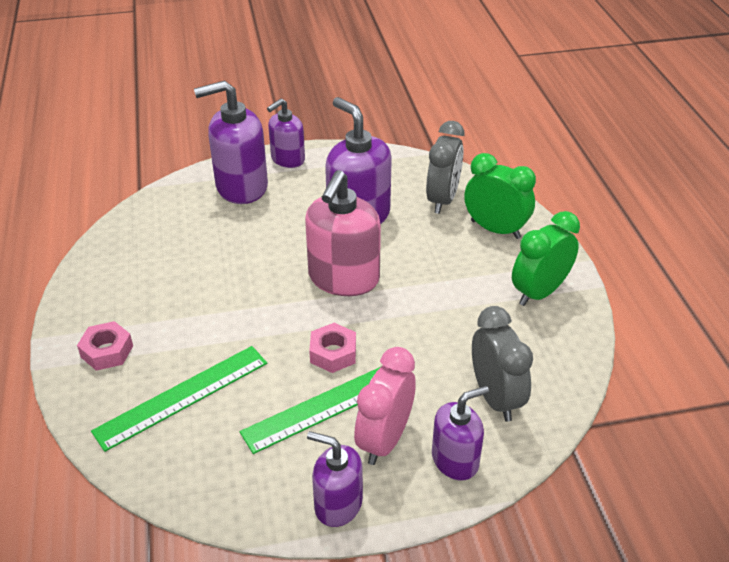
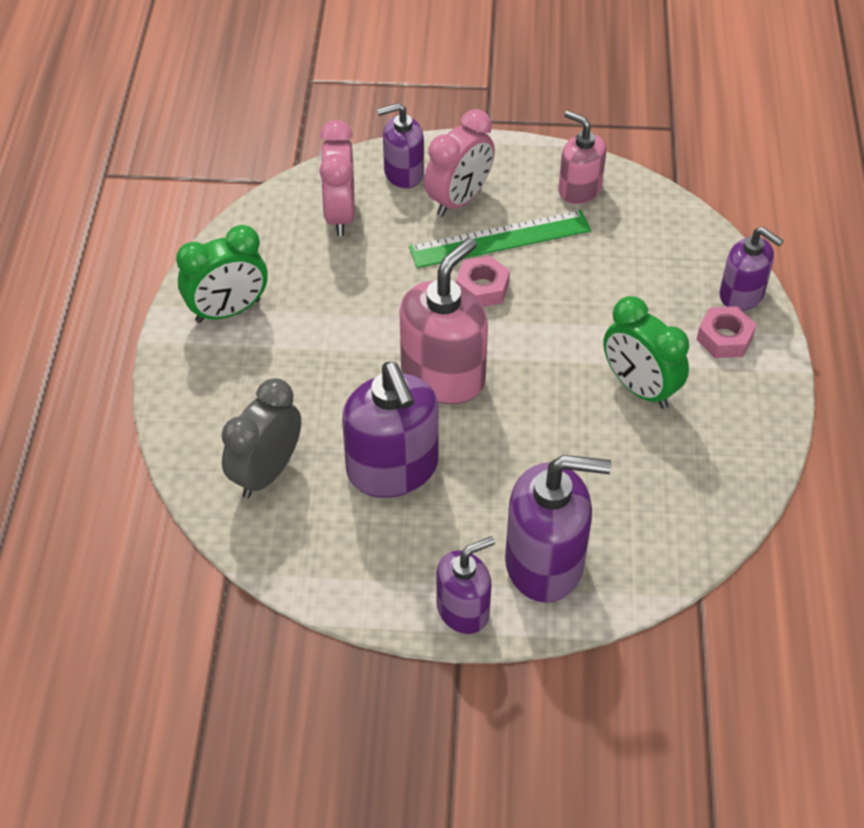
camera: 165 degrees left, 10 degrees up
green ruler [91,346,267,452] -> none
purple soap dispenser [307,431,363,527] -> purple soap dispenser moved to [719,227,784,311]
green clock [464,153,536,239] -> green clock moved to [603,296,689,409]
grey clock [472,306,533,422] -> pink clock [319,120,355,236]
none -> pink soap dispenser [558,110,606,204]

